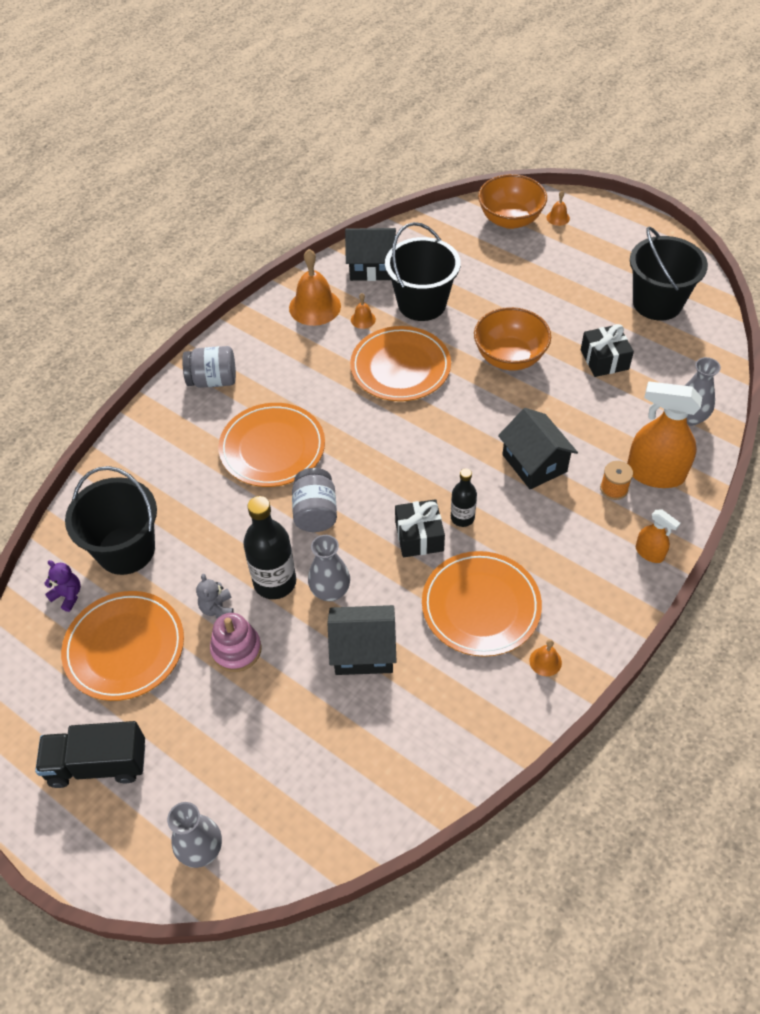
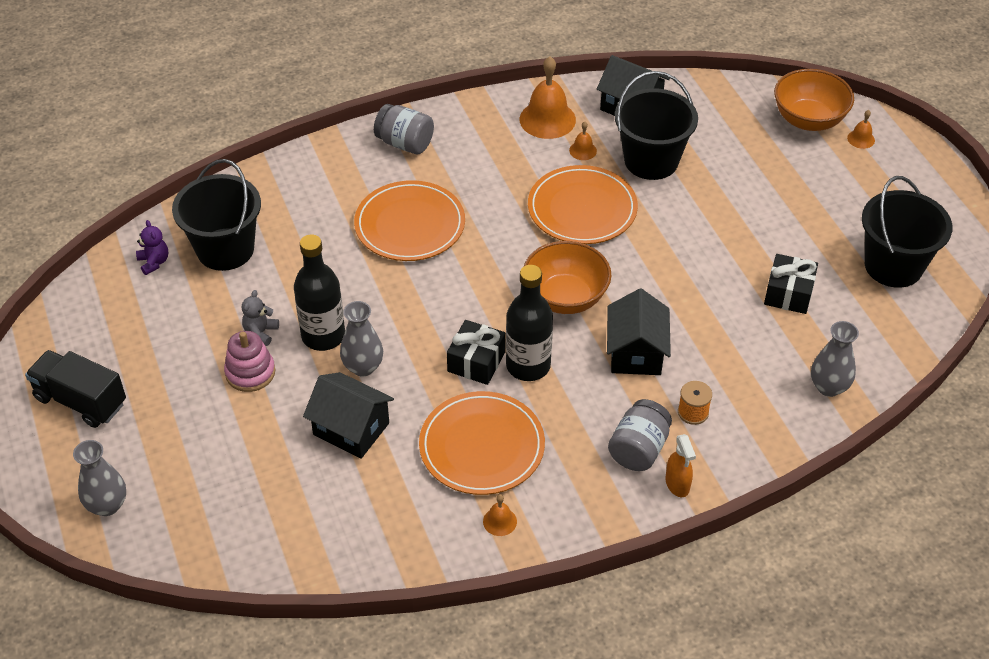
camera: 30 degrees right, 5 degrees down
orange plate [61,591,184,701] -> none
grey jar [292,468,337,532] -> grey jar moved to [608,399,672,471]
black bottle [451,468,477,527] -> black bottle [506,265,553,381], size x1.73
orange bowl [474,307,551,370] -> orange bowl moved to [524,241,611,314]
orange spray bottle [627,381,702,488] -> none

